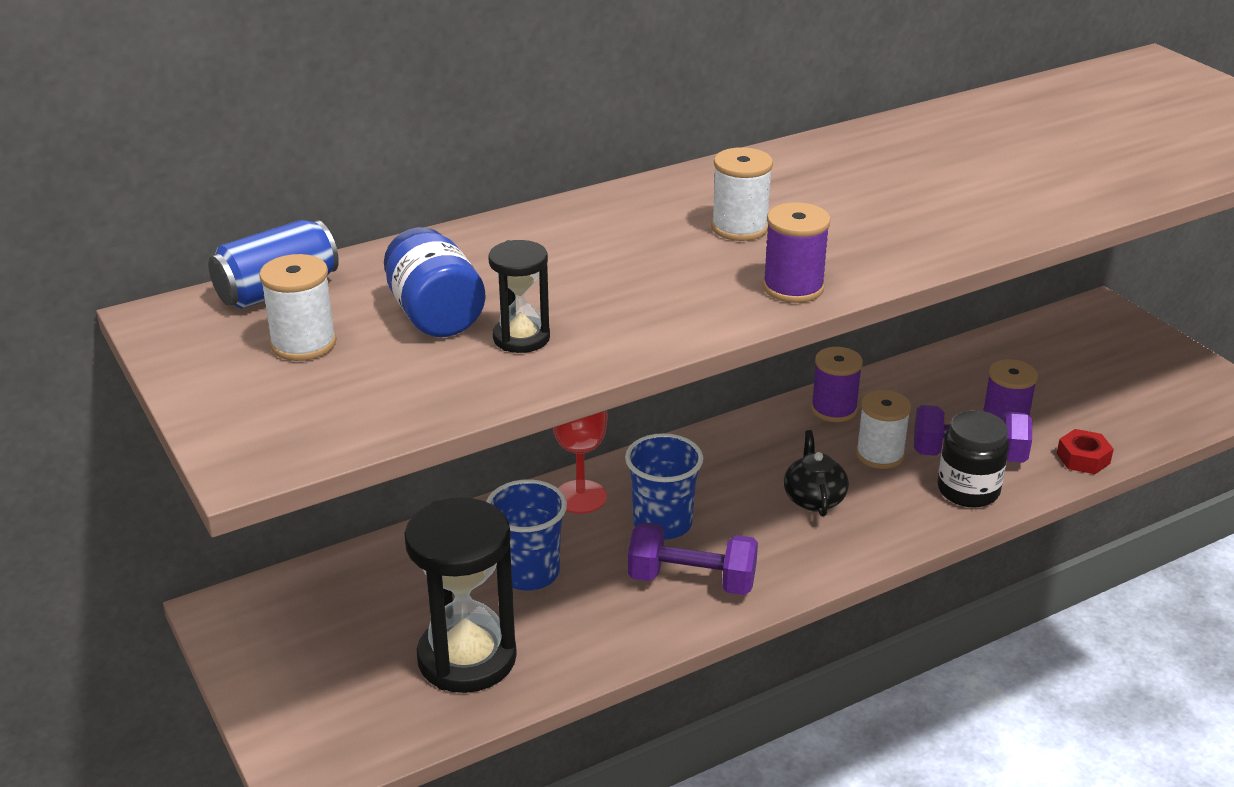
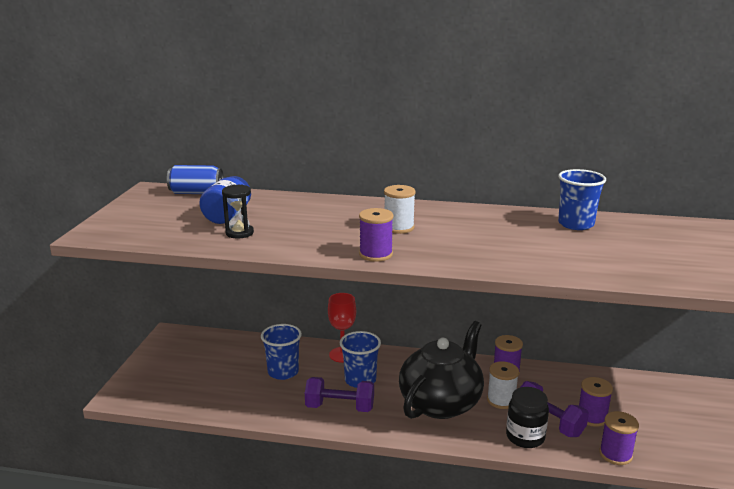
camera: 40 degrees right, 10 degrees down
white spool [259,254,337,361] -> none
black hourglass [405,498,517,693] -> none
purple dumbbell [628,522,758,595] -> purple dumbbell turned 45 degrees counterclockwise [305,377,374,412]
black teapot [784,430,849,517] -> black teapot [399,321,484,419], size x2.27
red nut [1057,429,1114,474] -> purple spool [599,411,639,465]
none -> blue cup [558,169,606,230]

